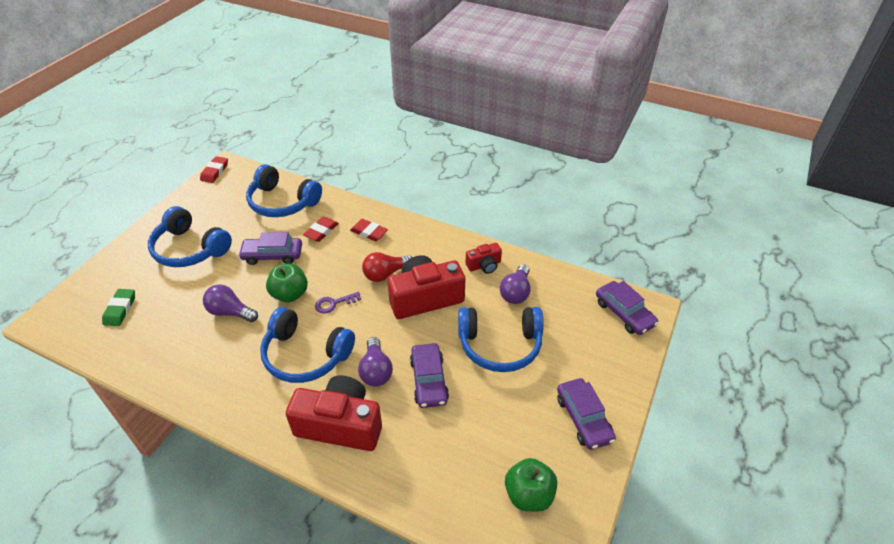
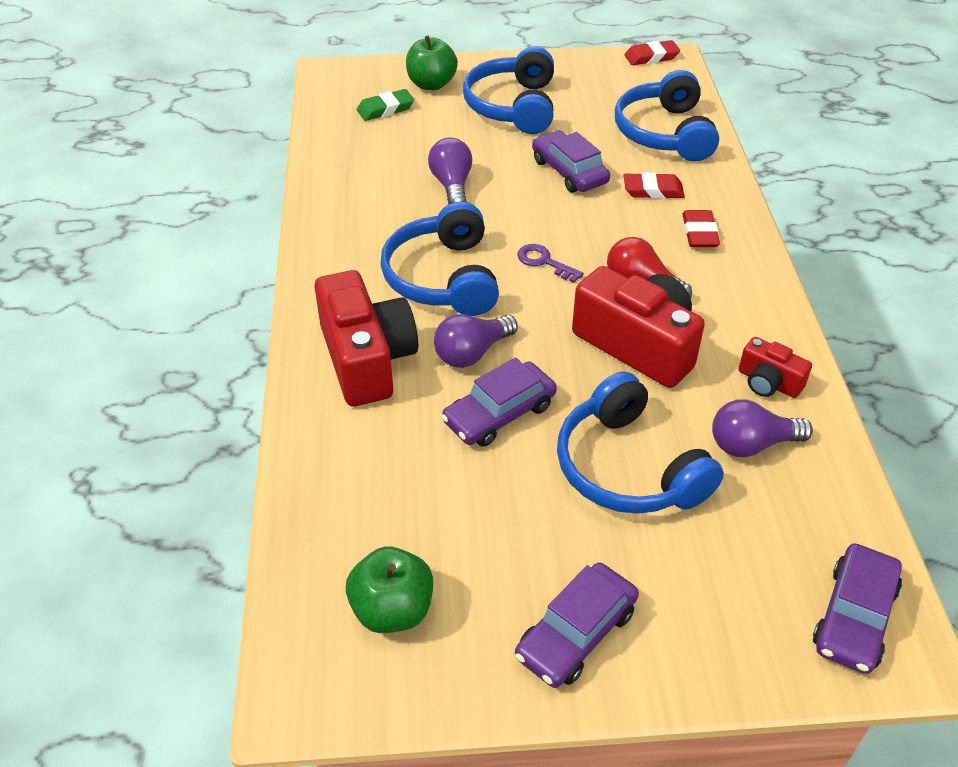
camera: 60 degrees right, 0 degrees up
green apple [266,263,308,302] -> green apple moved to [406,36,458,90]

